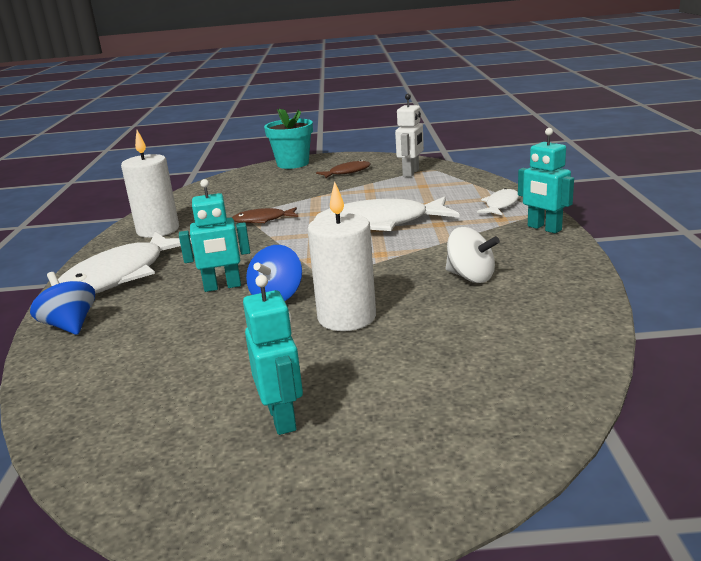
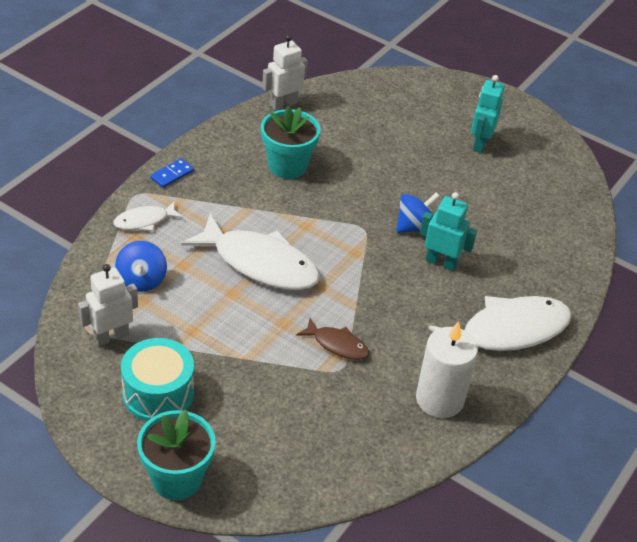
camera: 150 degrees left, 20 degrees up
blue spinning top [30,272,95,335] -> blue spinning top moved to [115,241,167,292]
white candle [307,181,376,331] -> none
brown fish [316,160,370,178] -> turquoise drum [121,338,194,421]
white spinning top [445,227,500,283] -> turquoise flower pot [261,106,320,179]
turquoise robot [518,128,574,234] -> blue domino [150,158,194,188]
none -> white robot [262,35,308,111]

